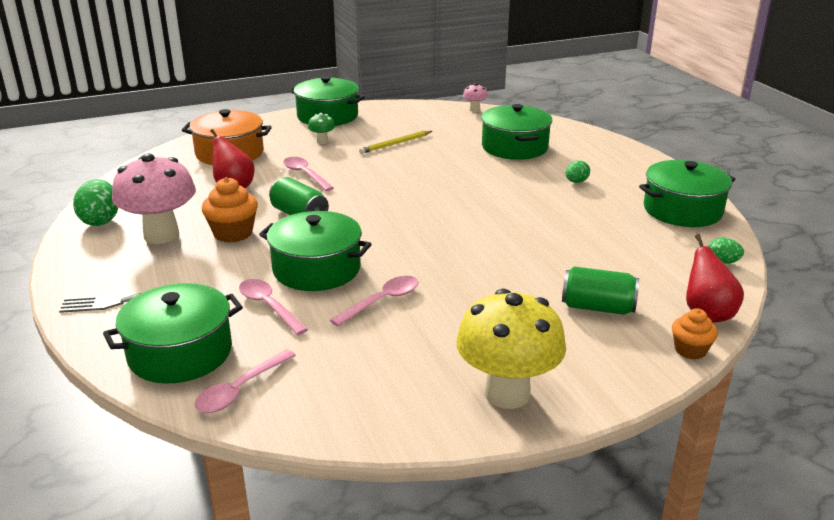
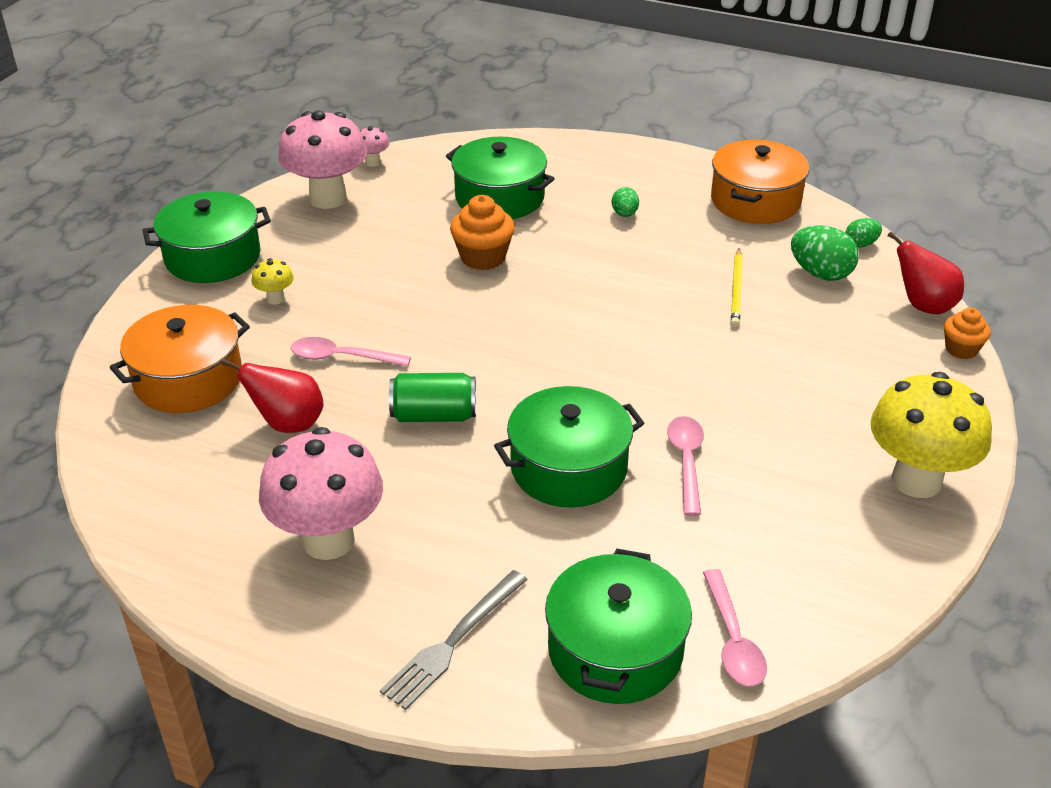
camera: 45 degrees left, 10 degrees up
green egg [73,179,118,226] -> green egg moved to [791,225,859,281]
orange cupcake [202,177,258,243] -> orange cupcake moved to [450,195,515,270]
pink spoon [239,279,308,335] -> none
green mushroom [308,113,335,144] -> yellow mushroom [252,258,294,305]
yellow pencil [359,131,432,154] -> yellow pencil moved to [731,248,743,327]
green can [562,266,639,315] -> none
green pot [639,160,735,227] -> orange pot [711,140,809,224]
none -> pink mushroom [278,111,367,209]

